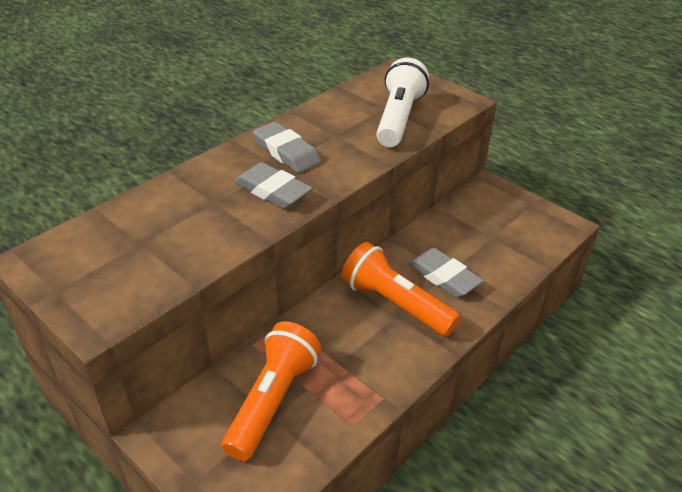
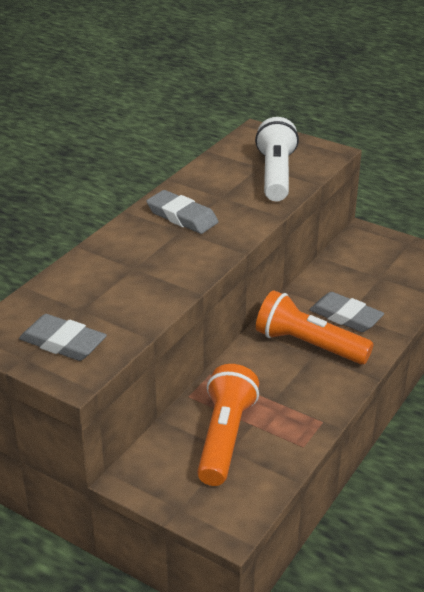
camera: 10 degrees left, 5 degrees down
grey eraser [234,162,313,209] -> grey eraser moved to [19,314,107,361]

